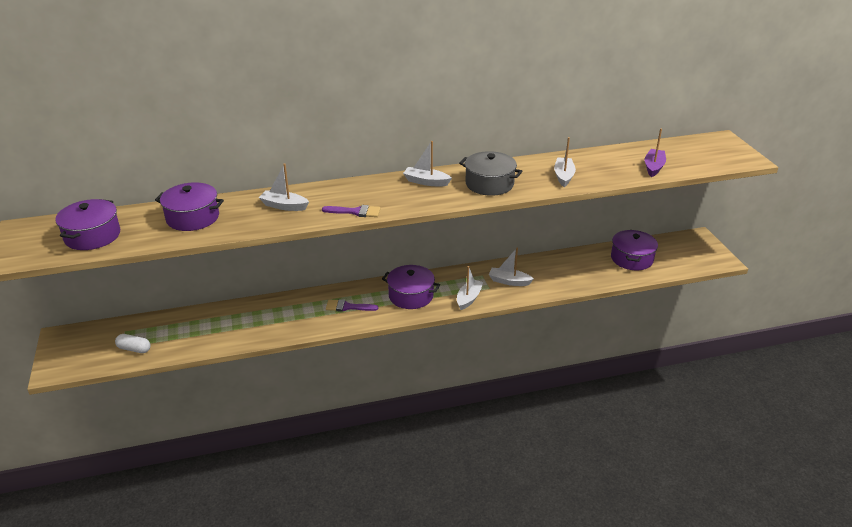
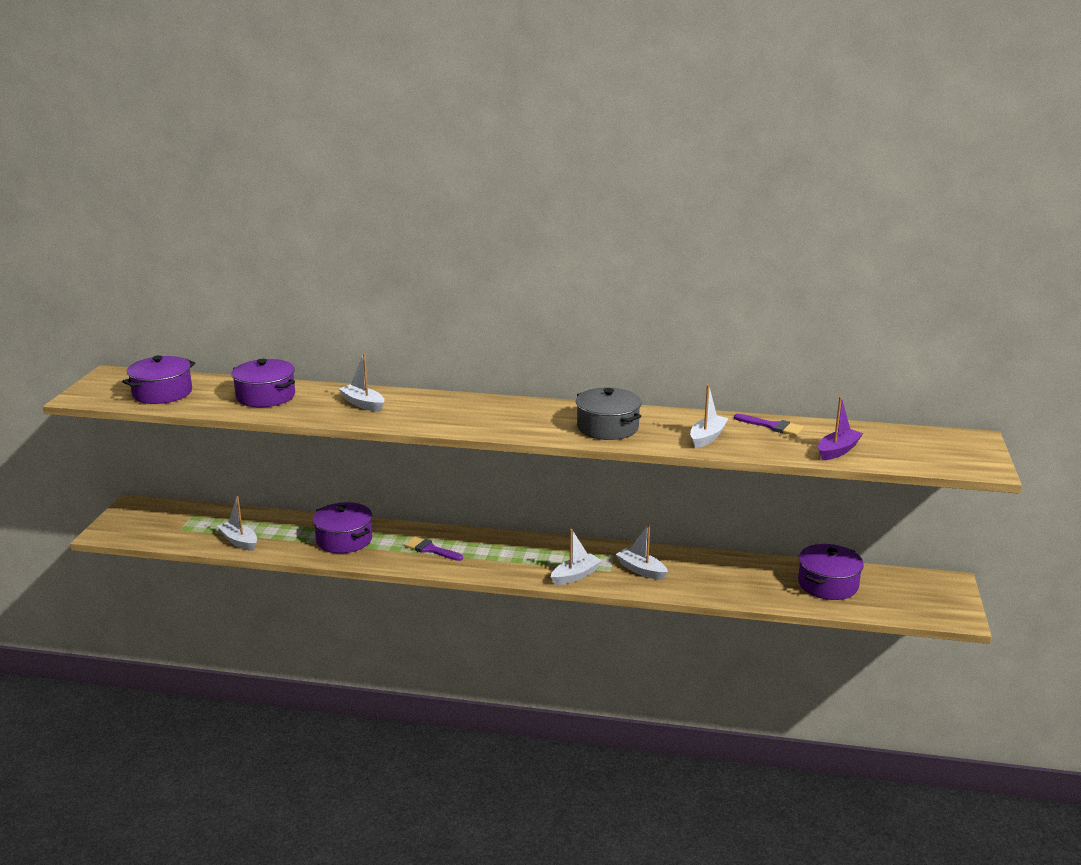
camera: 25 degrees right, 10 degrees down
white capsule [115,334,151,353] -> none
purple brush [322,205,381,217] -> purple brush moved to [734,414,803,436]
purple pot [382,265,440,309] -> purple pot moved to [312,502,372,554]
white boat [403,141,452,186] -> white boat moved to [217,496,257,551]

